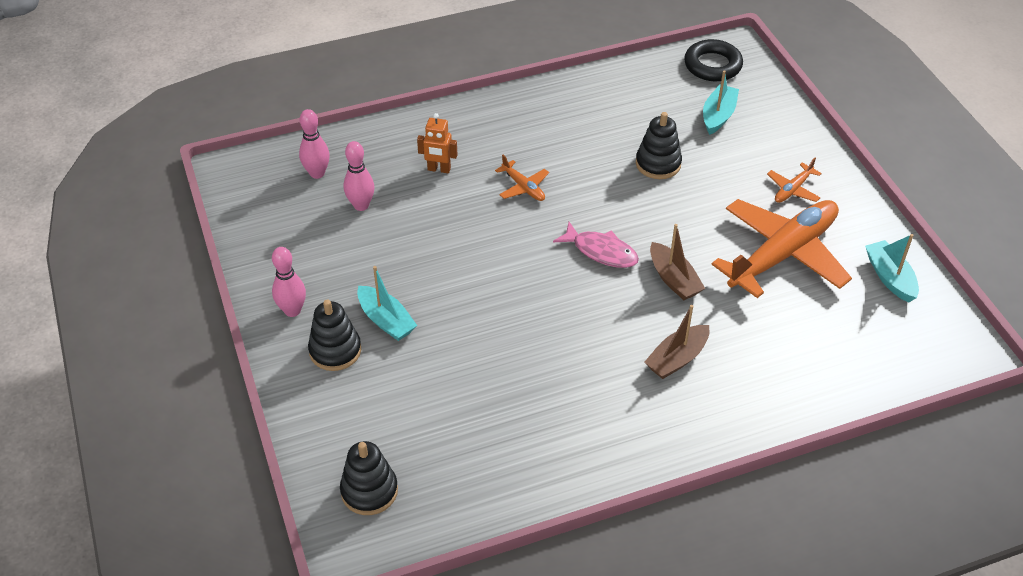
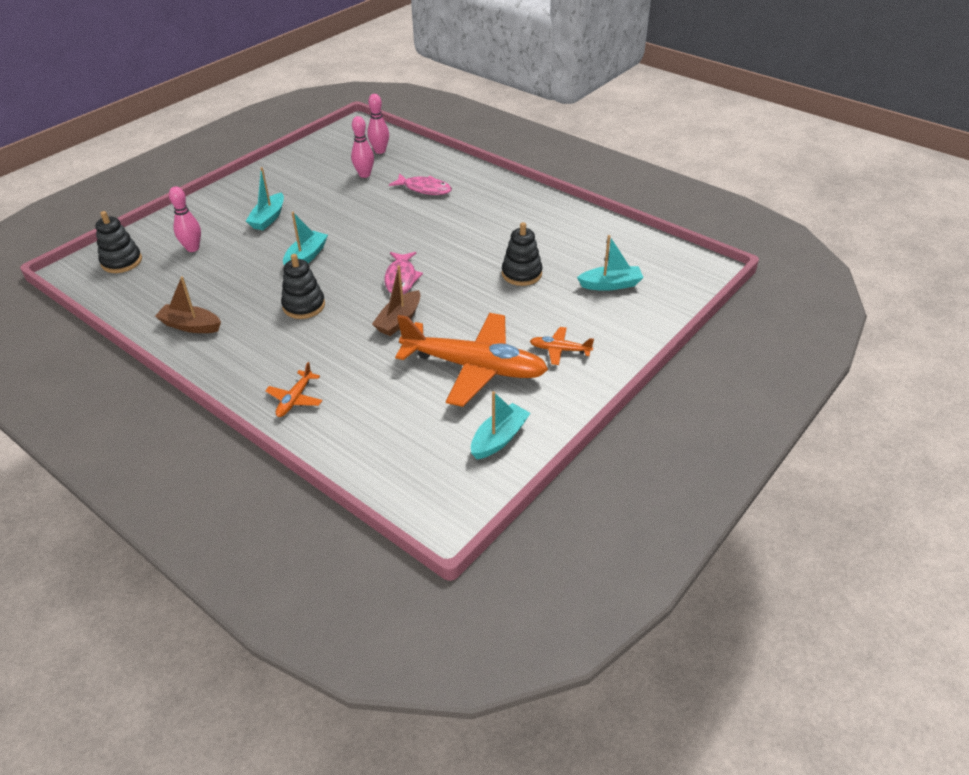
camera: 60 degrees right, 5 degrees down
pink bowling pin [272,247,306,317] -> pink bowling pin moved to [169,186,201,252]
black stacking toy [308,299,361,371] -> black stacking toy moved to [281,254,325,319]
orange robot [417,113,458,173] -> pink fish [389,173,452,195]
orange plane [495,155,549,201] -> orange plane moved to [265,362,322,417]
brown boat [645,305,710,379] -> brown boat moved to [155,276,221,333]
black ring [684,39,743,81] -> none
none -> turquoise boat [283,212,328,265]

